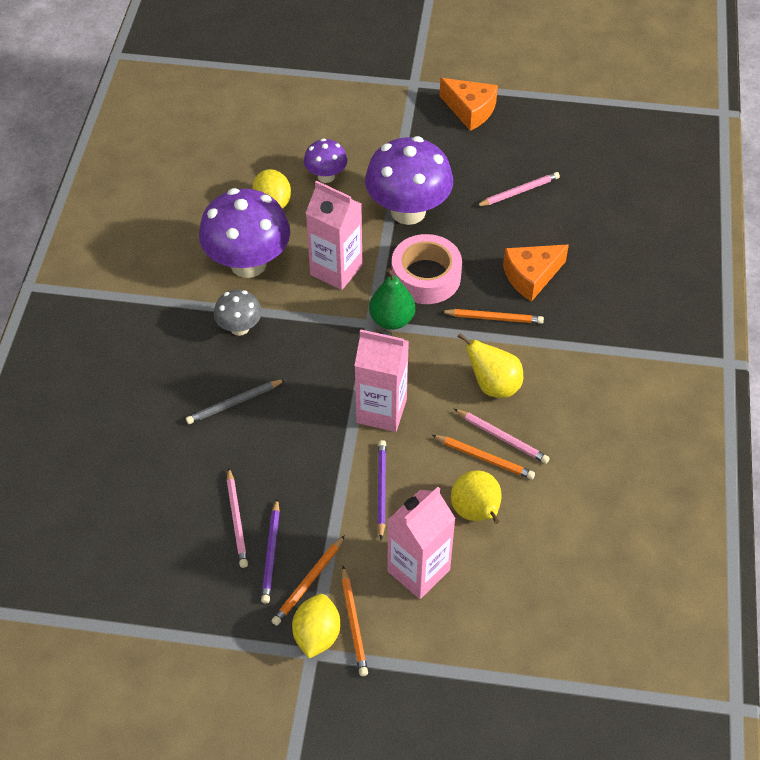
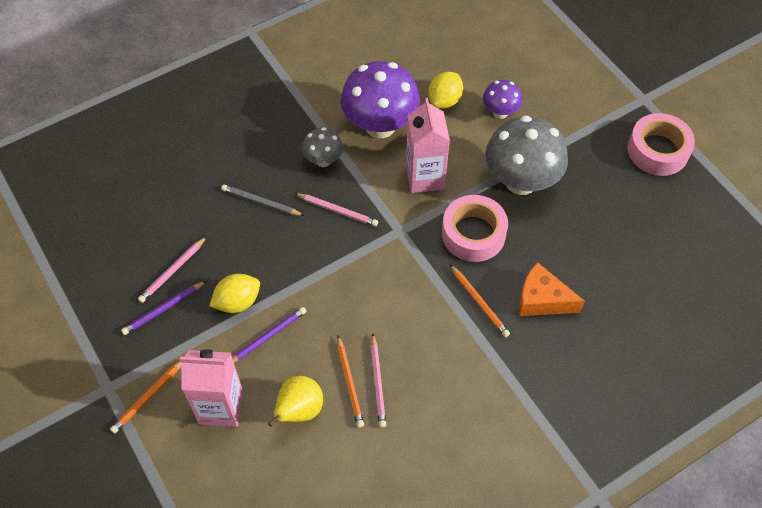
camera: 50 degrees right, 5 degrees up
orange pencil [271,535,345,626] -> none
yellow lemon [292,594,340,659] -> yellow lemon moved to [210,274,260,313]
pink carton [354,329,409,432] -> none
purple mushroom [365,136,453,225] -> grey mushroom [485,115,568,195]
green pear [369,268,415,330] -> none
orange cheese [439,78,498,131] -> pink tape [628,113,695,176]
yellow pear [458,333,523,398] -> none
pink pencil [475,172,560,207] -> pink pencil moved to [294,193,378,226]

